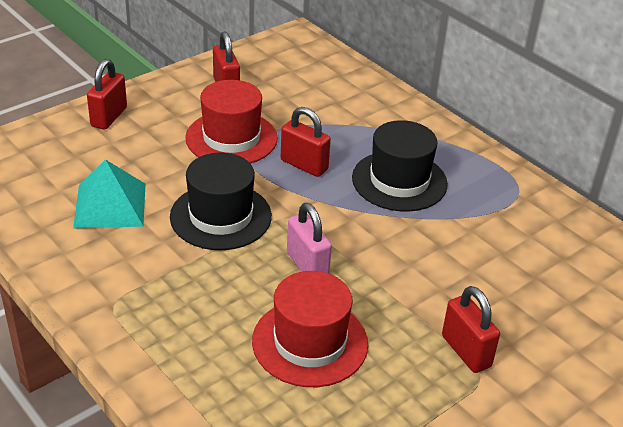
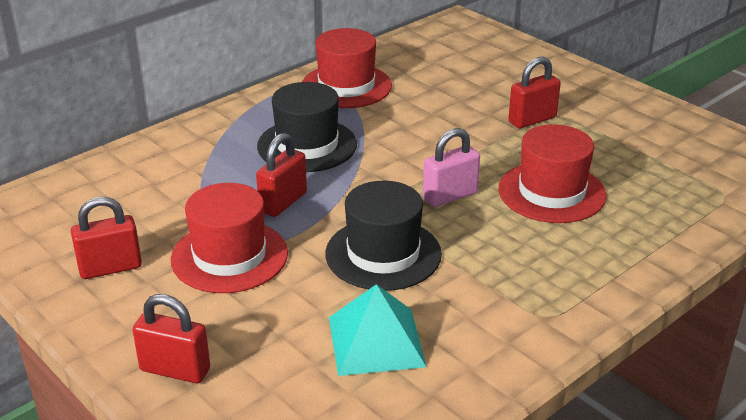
camera: 90 degrees left, 5 degrees down
none -> red hat [302,28,392,108]

